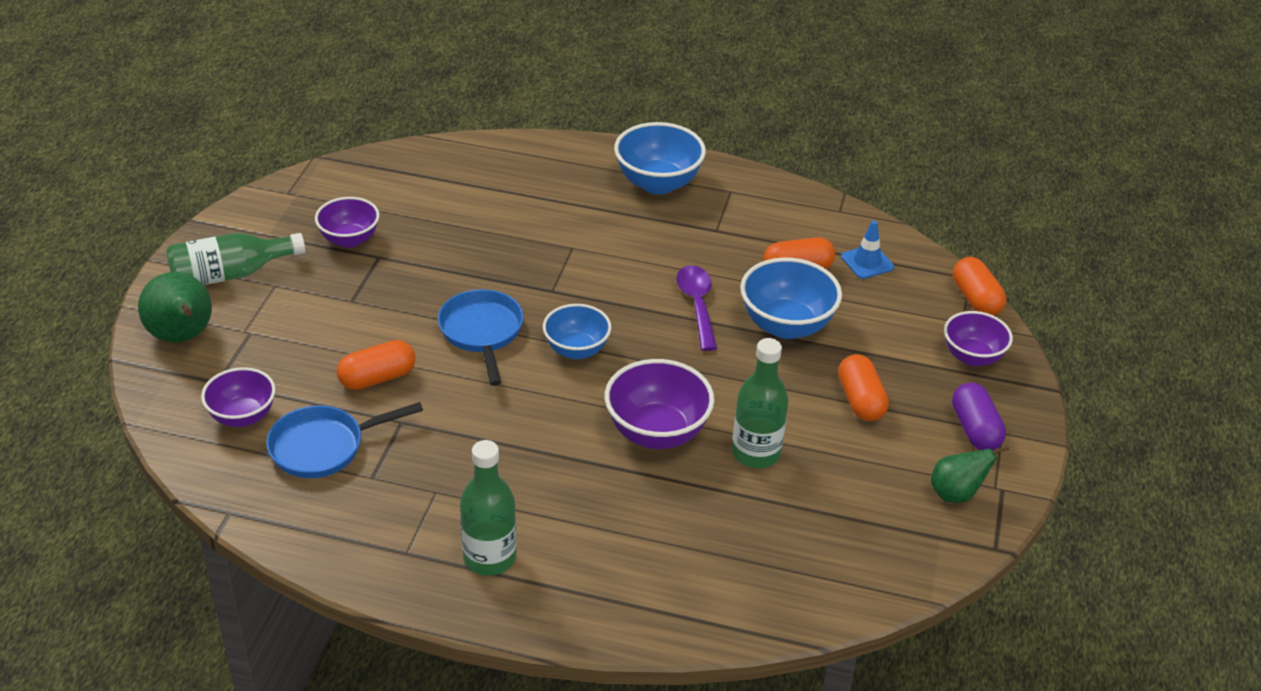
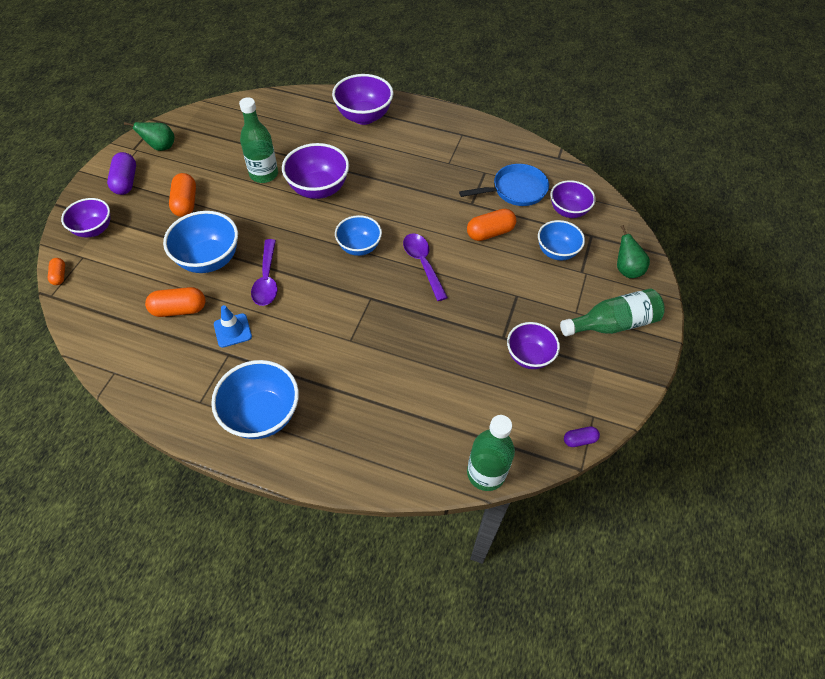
camera: 175 degrees left, 15 degrees up
green pear [138,272,212,343] -> green pear [617,225,650,278], size x0.64
blue pan [438,289,524,386] -> purple spoon [403,233,448,301]
green bottle [460,440,517,576] -> green bottle moved to [467,415,515,491]
blue traffic cone [841,221,894,279] -> blue traffic cone moved to [214,305,252,348]
orange capsule [953,257,1006,316] -> orange capsule [48,258,65,285], size x0.57
none -> purple bowl [332,74,394,125]
none -> blue bowl [538,220,585,261]
none -> purple capsule [564,426,600,447]

